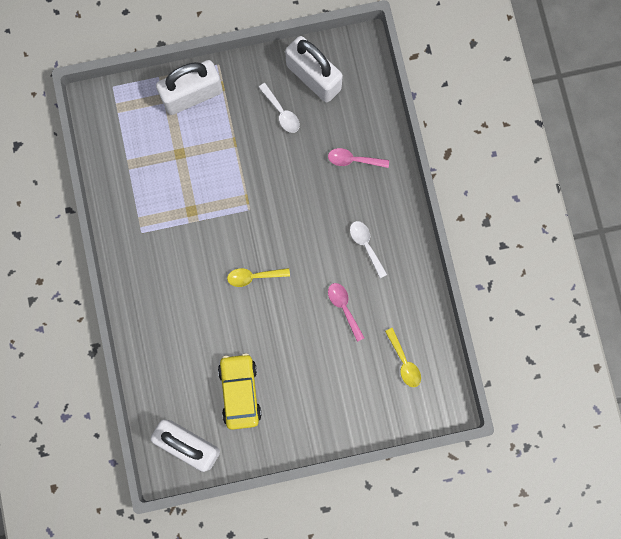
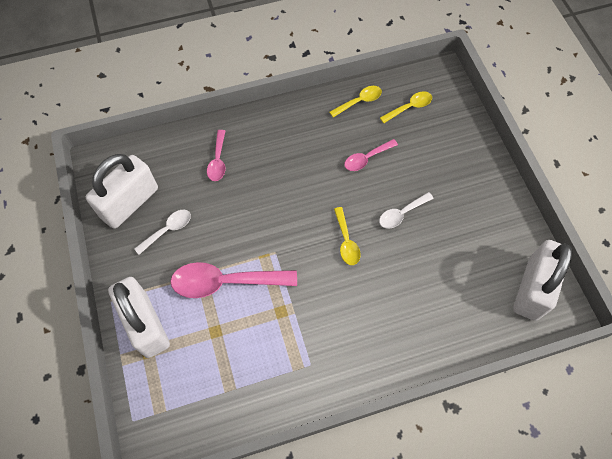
camera: 95 degrees left, 15 degrees down
yellow car [218,353,262,430] -> none
white spoon [350,221,387,278] -> white spoon moved to [379,192,434,229]
none -> pink spoon [171,262,297,298]
none -> yellow spoon [329,86,382,118]

